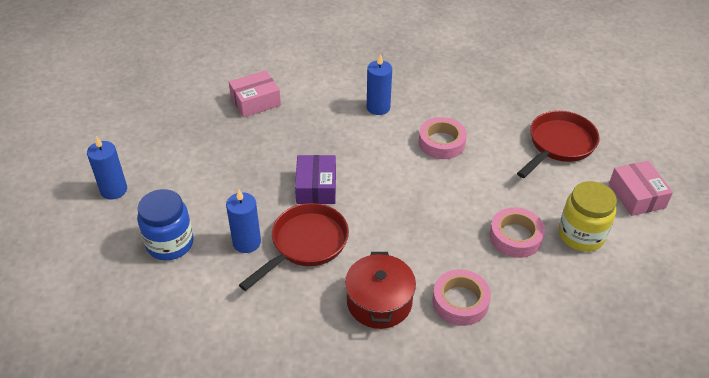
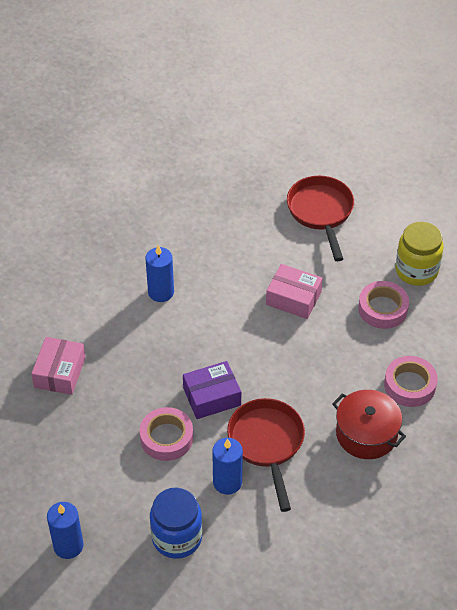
camera: 50 degrees left, 5 degrees up
purple box [295,155,336,204] -> purple box turned 60 degrees counterclockwise [183,361,241,419]
pink tape [419,117,467,159] -> pink tape moved to [139,407,193,461]
pink box [609,161,673,216] -> pink box moved to [266,264,323,319]

